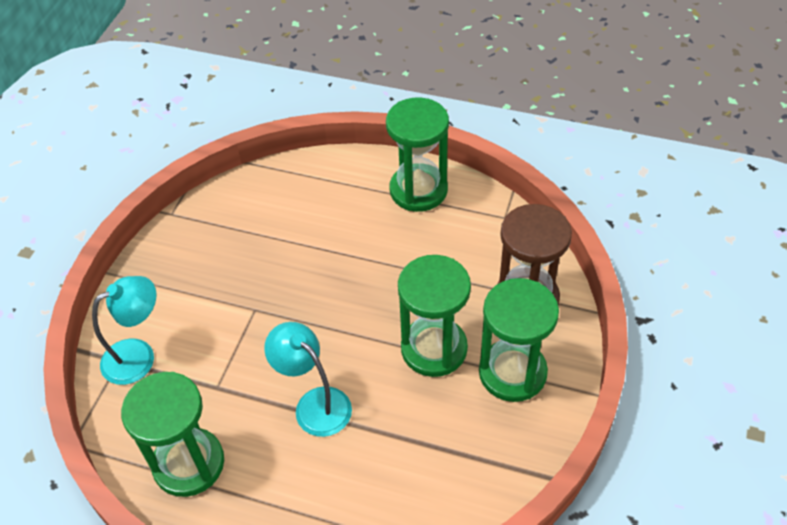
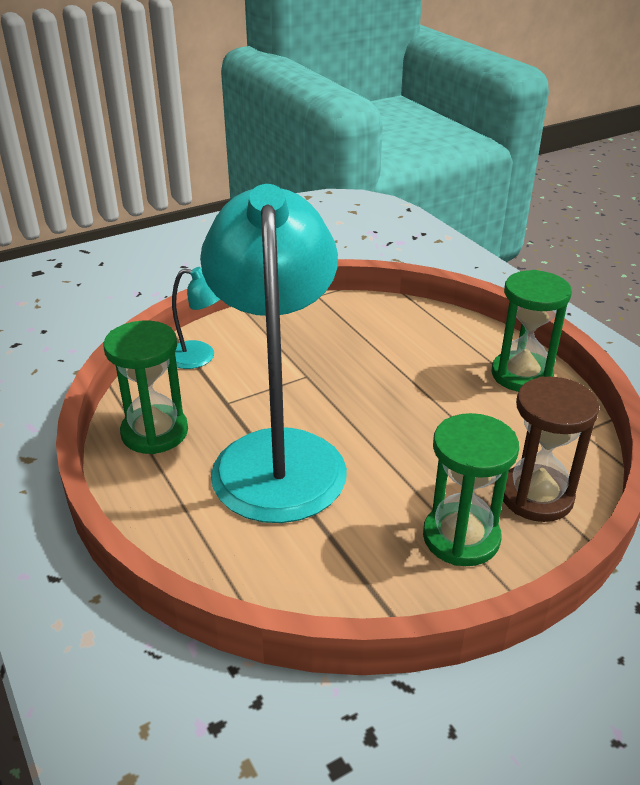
camera: 40 degrees right, 15 degrees down
turquoise lamp [264,322,352,437] -> turquoise lamp [200,184,347,523], size x2.35
green hourglass [398,255,471,377] -> none

